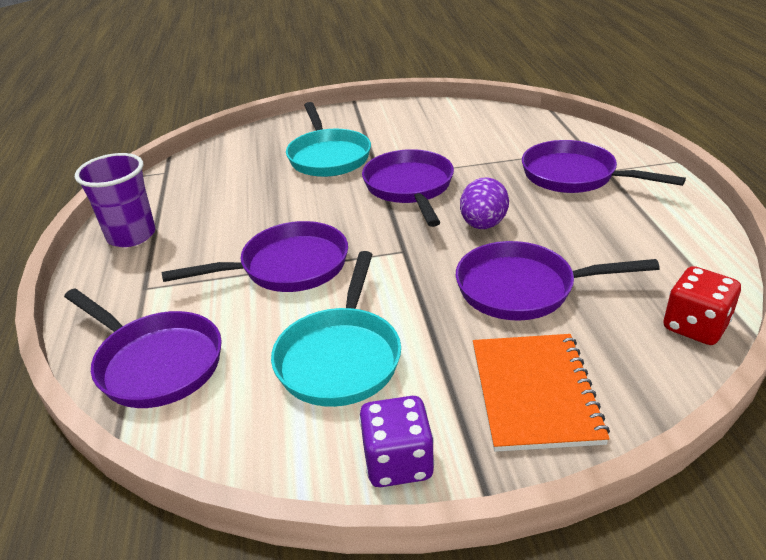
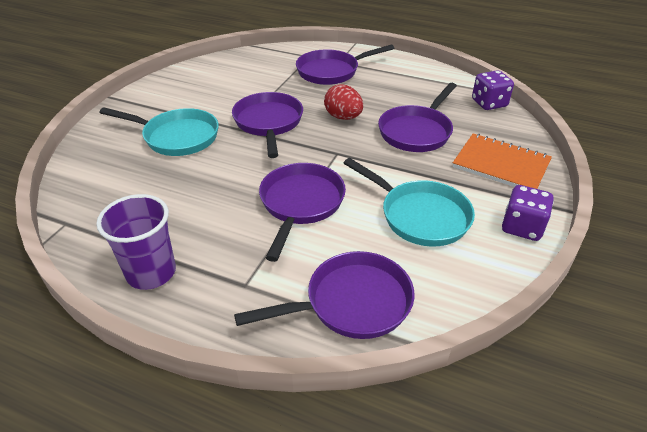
camera: 60 degrees left, 5 degrees up
purple pan [362,149,454,227] -> purple pan turned 60 degrees clockwise [232,92,303,158]
purple egg [460,177,509,229] -> red egg [324,84,363,120]
red dice [664,266,741,345] -> purple dice [472,70,514,110]

